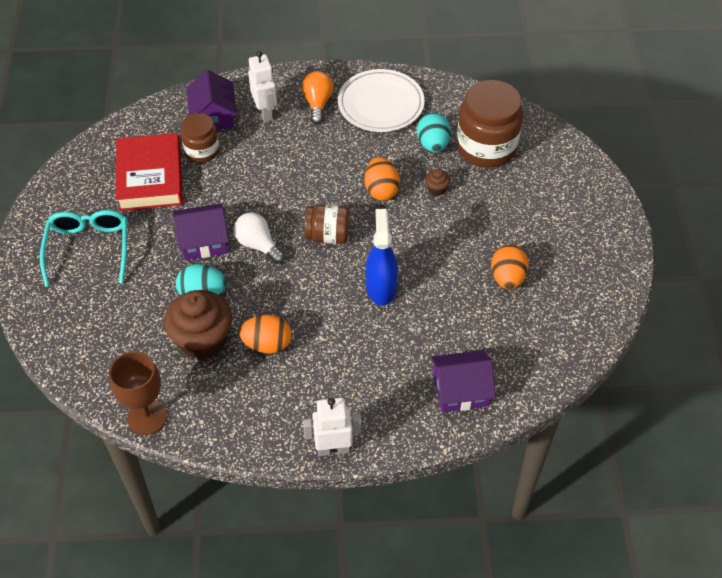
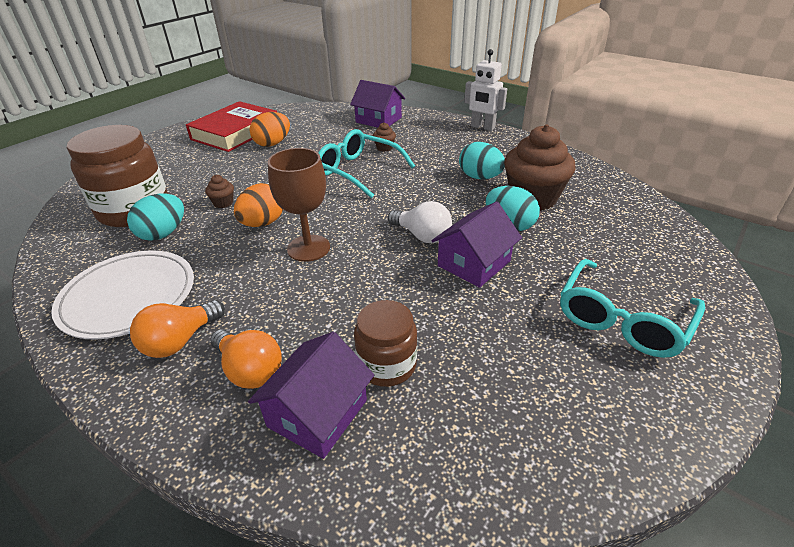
camera: 140 degrees left, 15 degrees down
brown goblet [109,351,167,435] -> brown goblet moved to [268,148,330,262]
red book [116,133,183,211] -> red book moved to [186,101,277,152]
purple house [173,203,229,260] -> purple house turned 75 degrees counterclockwise [431,201,522,288]
white light bulb [234,212,285,264] -> white light bulb turned 45 degrees counterclockwise [388,201,452,243]
orange egg [239,315,292,354] -> turquoise egg [459,142,505,179]
white robot [248,51,277,122] -> orange light bulb [210,329,282,389]
brown jar [305,204,349,244] -> none
blue spray bottle [366,209,398,305] -> turquoise glasses [318,129,415,198]
none -> brown cupcake [373,122,396,152]

